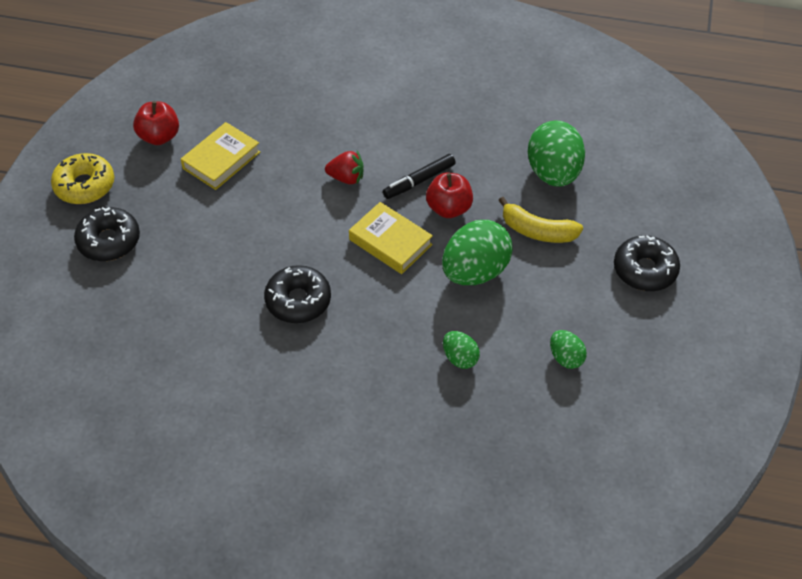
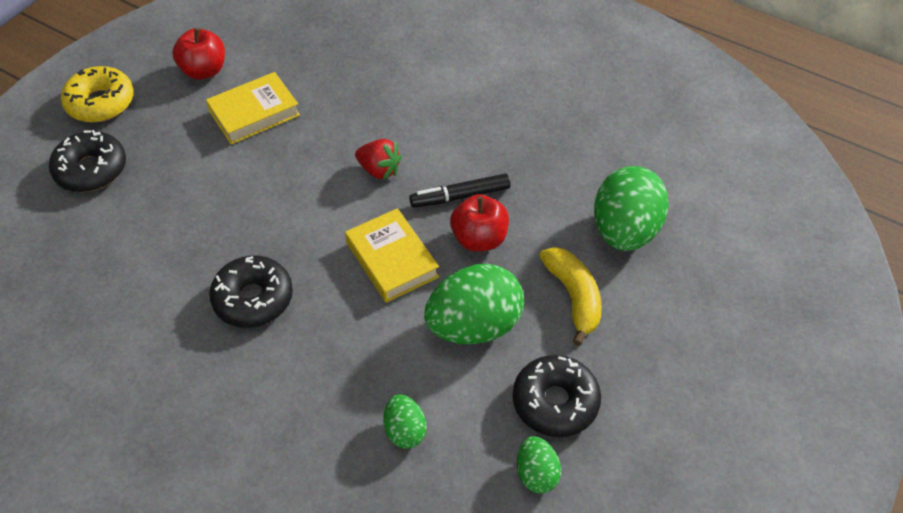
camera: 20 degrees right, 0 degrees up
yellow banana [498,197,583,243] -> yellow banana turned 150 degrees counterclockwise [539,247,602,346]
black donut [614,235,680,291] -> black donut moved to [513,355,601,437]

